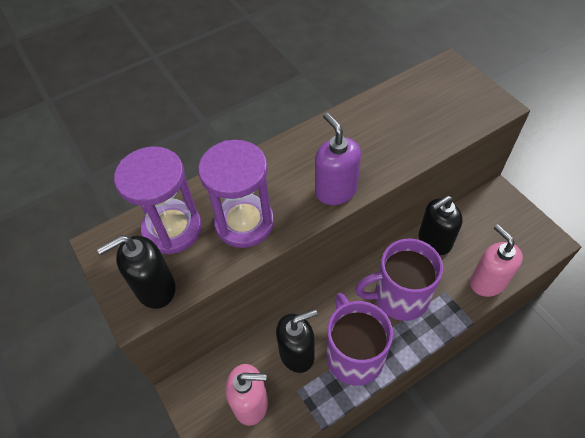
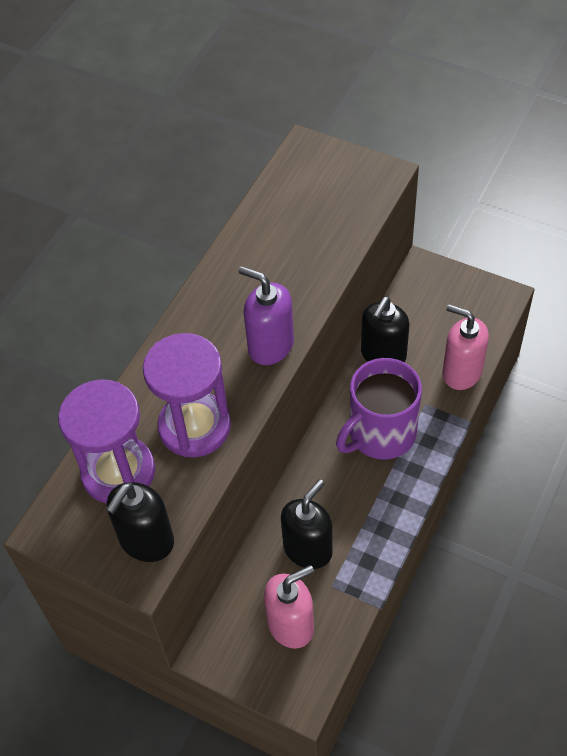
camera: 30 degrees left, 0 degrees up
purple mug [326,293,393,386] -> none

